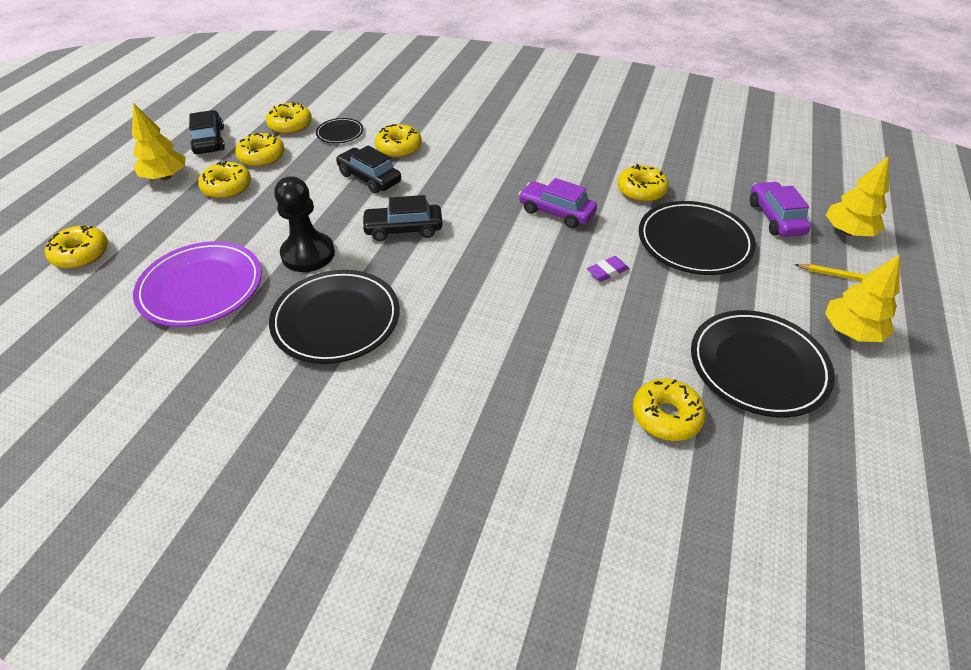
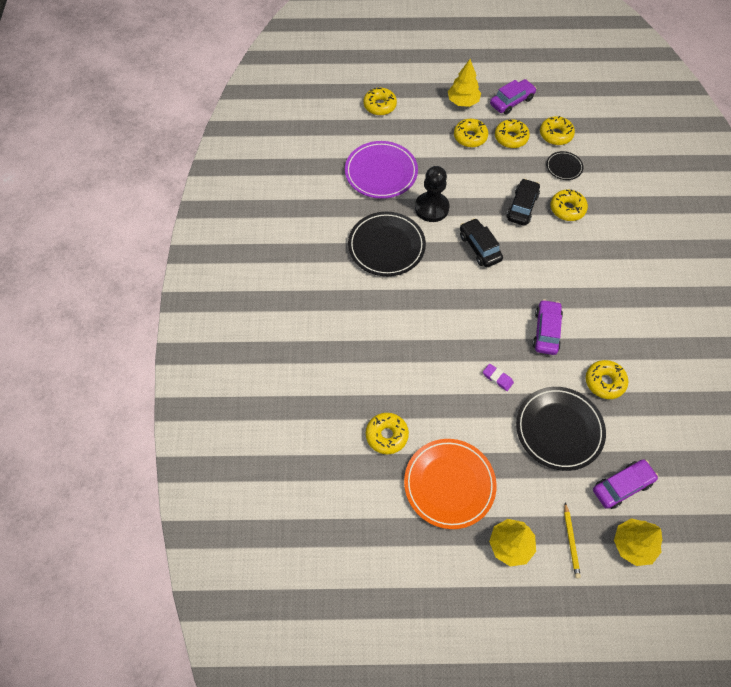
camera: 70 degrees right, 15 degrees up
black car [189,110,225,154] -> purple car [490,79,537,115]
black plate [691,310,835,417] -> orange plate [404,439,497,529]

